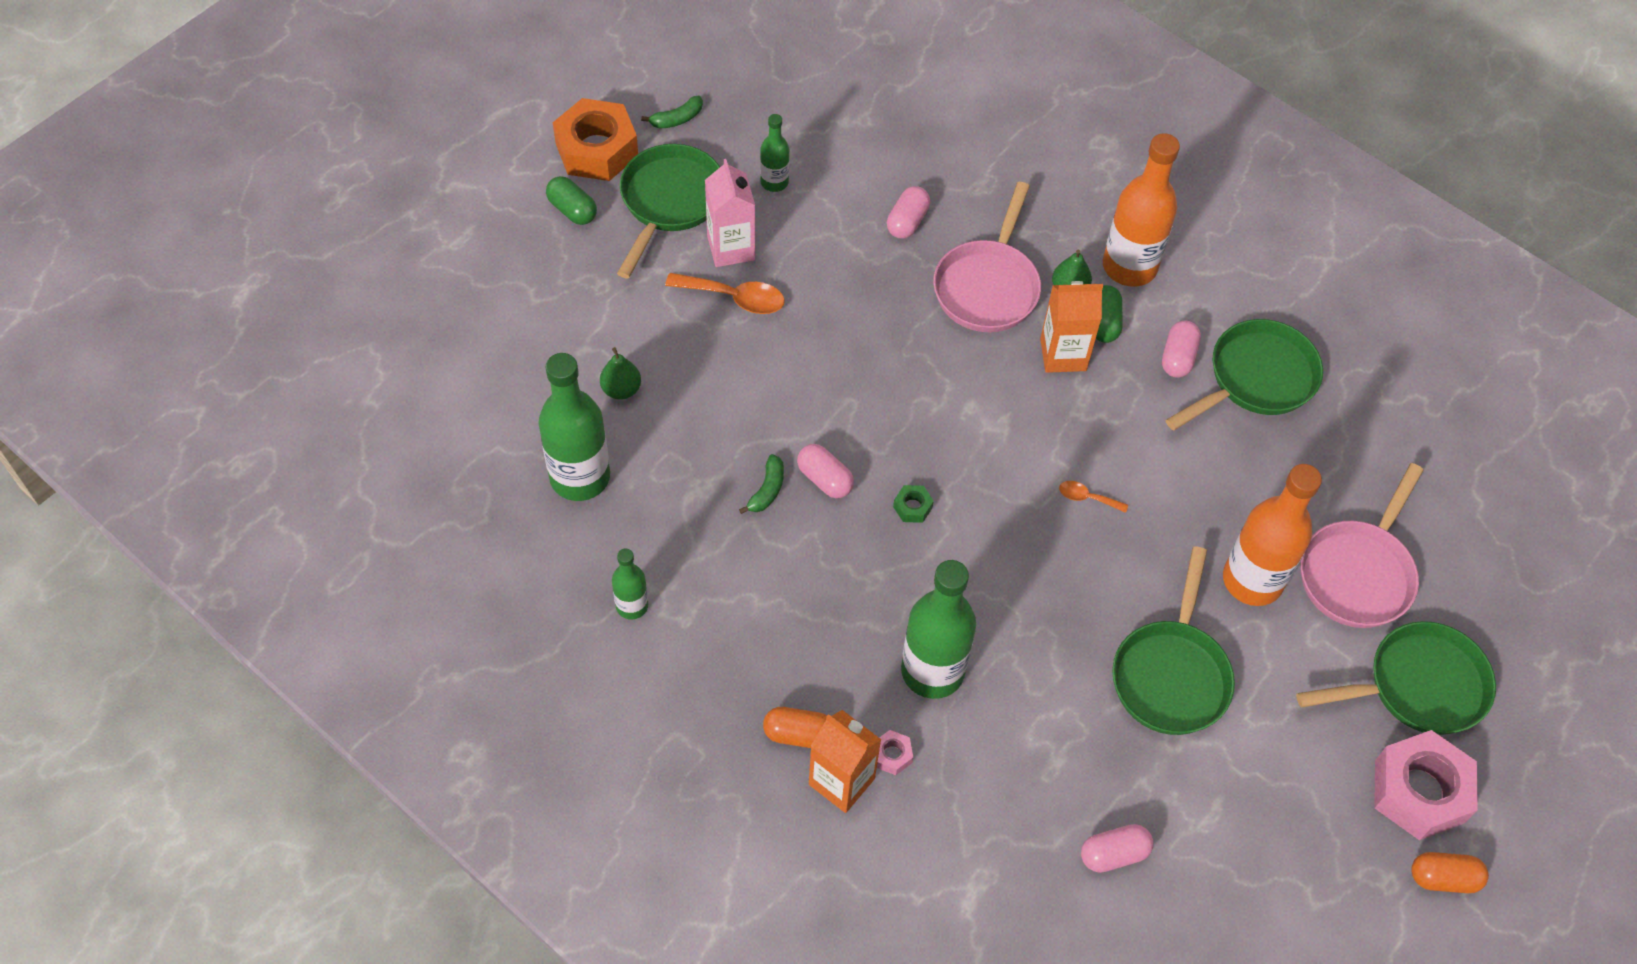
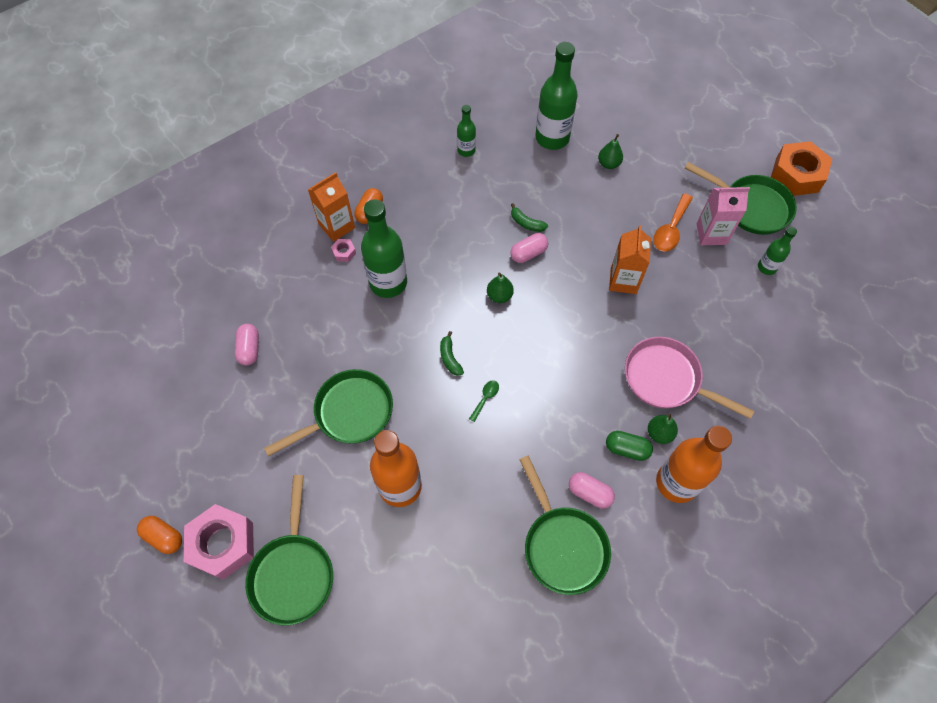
camera: 105 degrees right, 5 degrees up
green capsule [546,176,597,225] -> none
green banana [641,96,703,129] -> green banana moved to [440,331,464,376]
pink capsule [887,186,930,238] -> none
green nut [893,485,934,523] -> green pear [487,272,514,303]
orange carton [1040,281,1103,373] -> orange carton moved to [609,225,651,294]
orange spoon [1059,481,1128,513] -> green spoon [469,380,499,422]
green pan [1112,546,1235,735] -> green pan turned 120 degrees clockwise [264,369,393,457]
pink pan [1300,463,1423,628] -> none
orange capsule [1411,852,1489,893] -> orange capsule turned 75 degrees counterclockwise [137,516,182,554]

